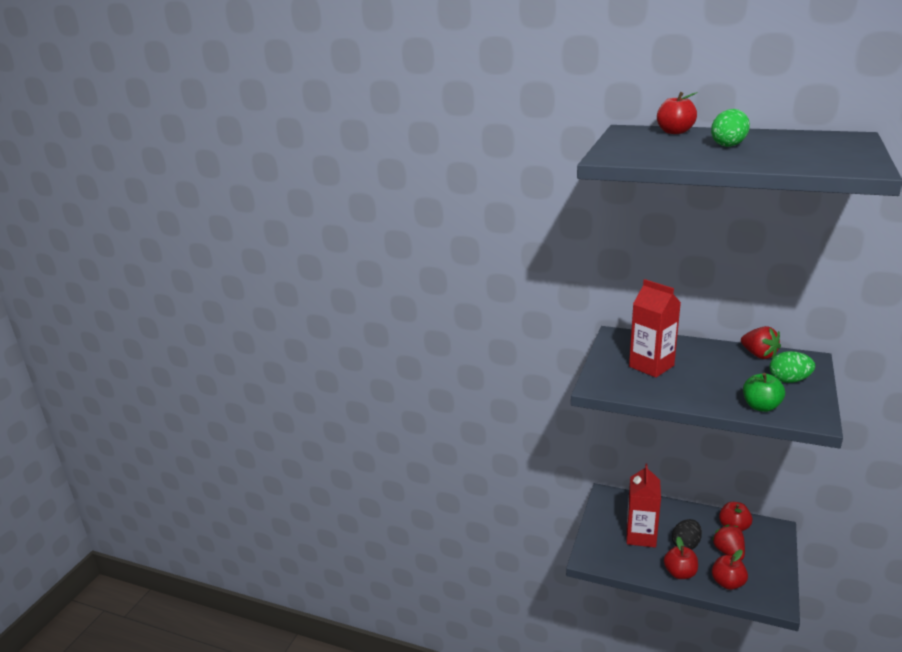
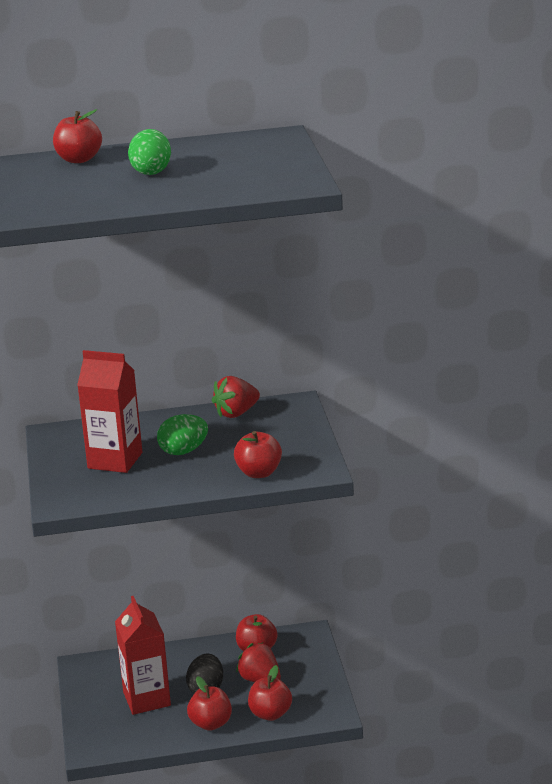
camera: 30 degrees left, 0 degrees up
red strawberry [741,326,781,359] -> red strawberry turned 120 degrees clockwise [212,376,260,418]
green apple [743,373,785,412] -> red apple [234,431,282,478]
green egg [770,351,815,383] -> green egg moved to [157,414,208,455]

